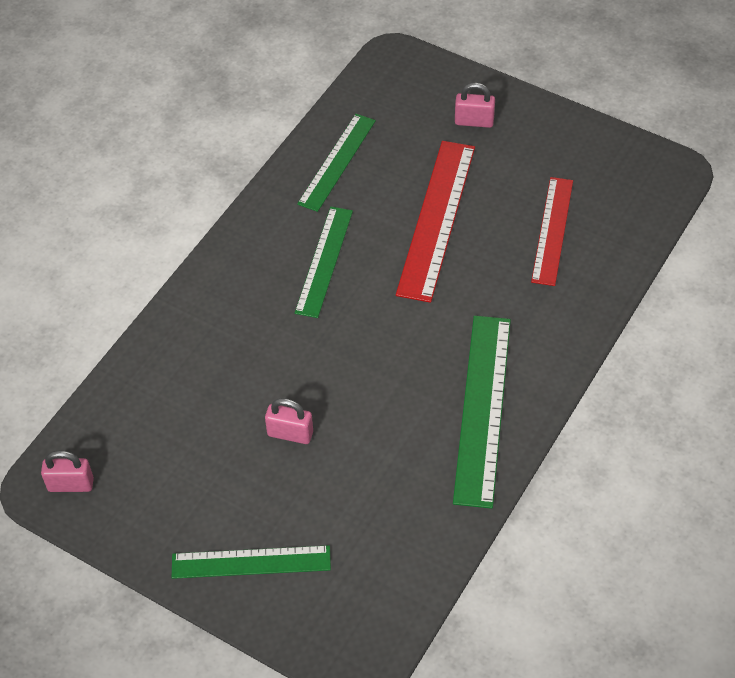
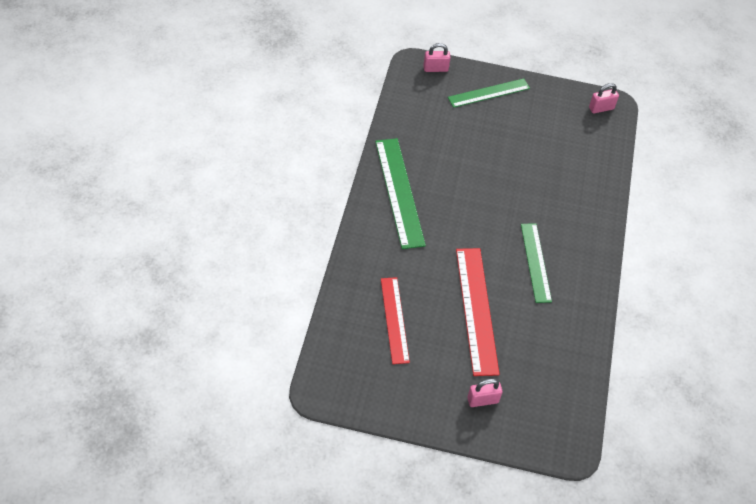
camera: 155 degrees right, 0 degrees up
pink padlock [265,398,313,444] -> pink padlock moved to [423,43,451,72]
green ruler [297,114,376,212] -> none

